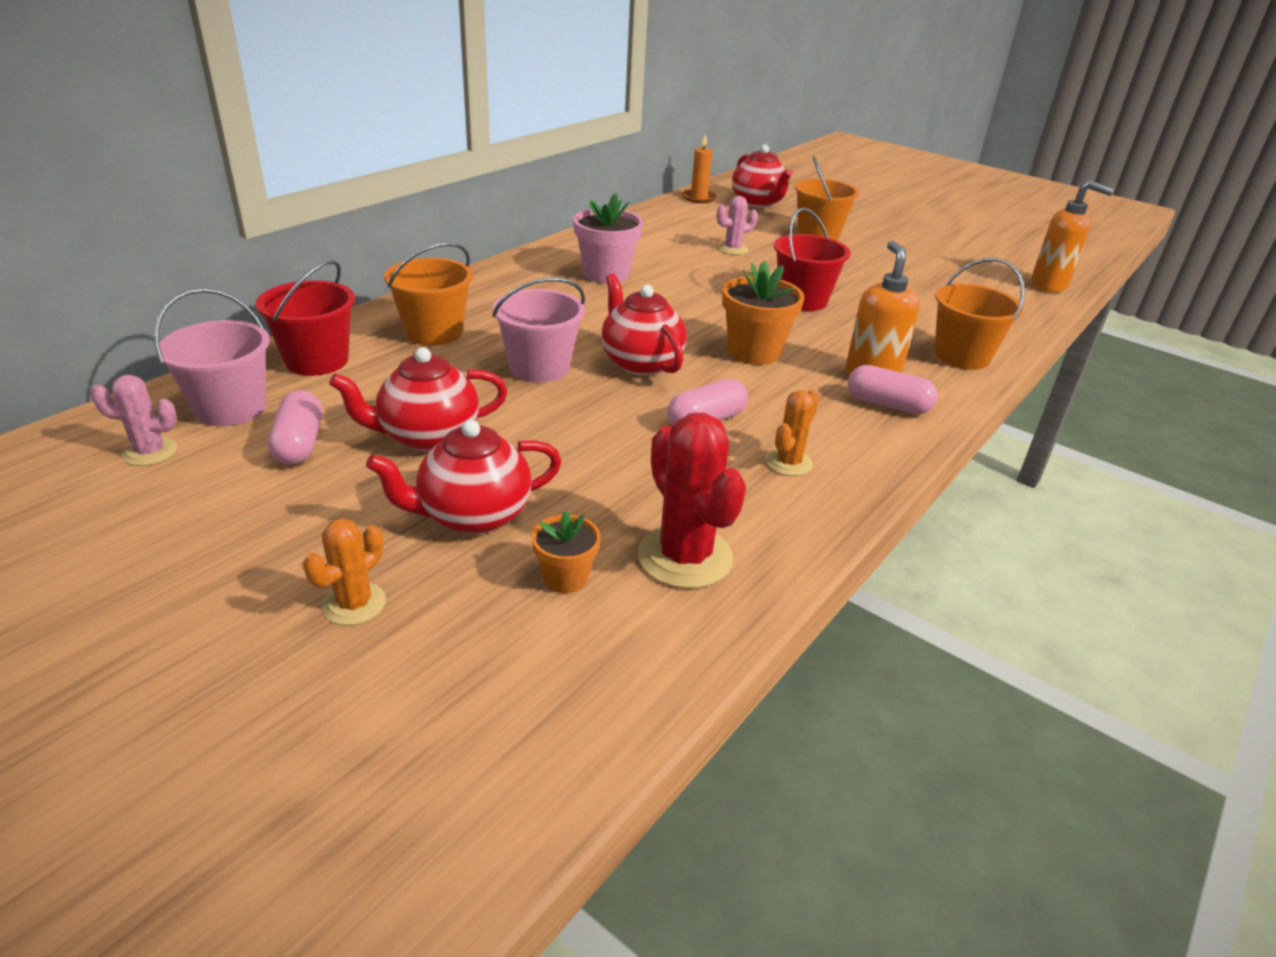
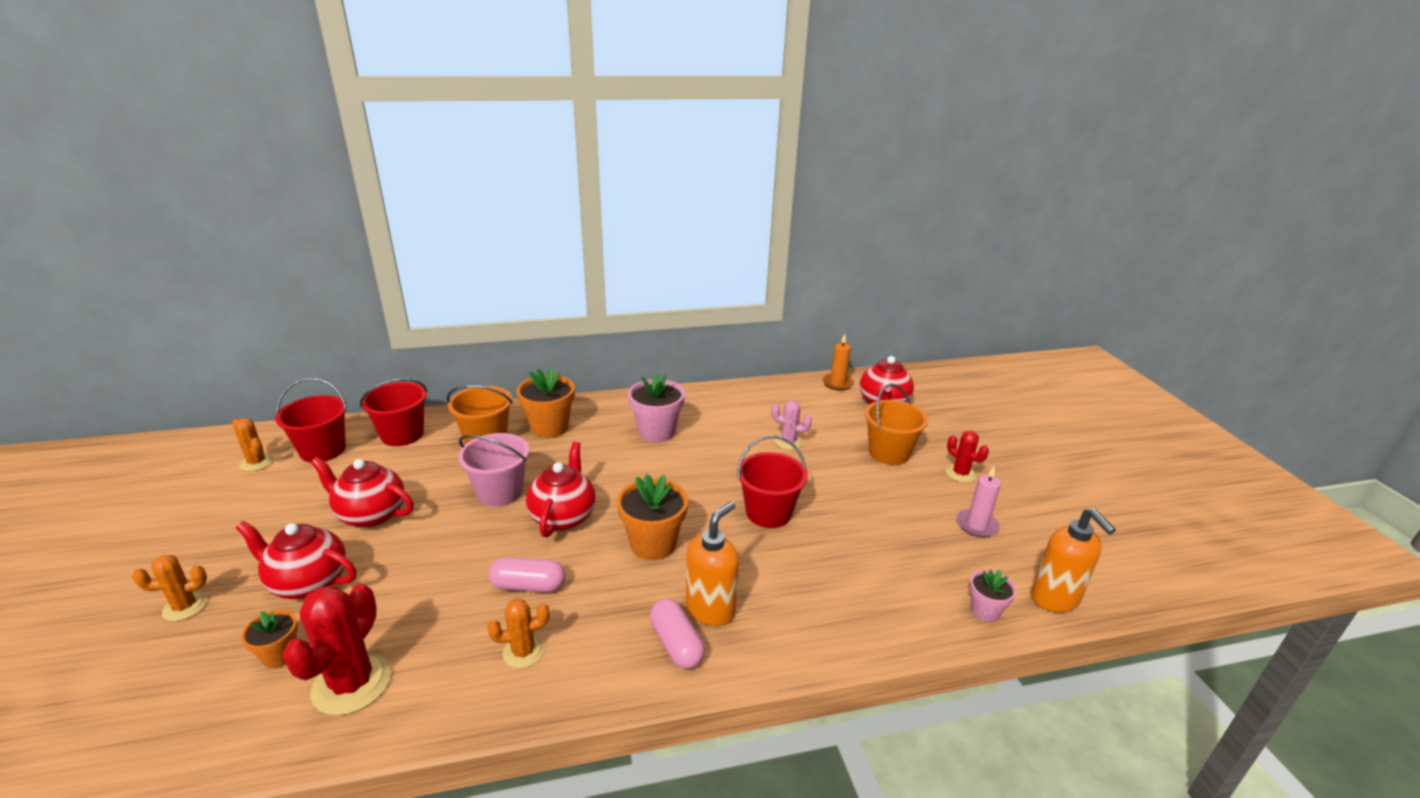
camera: 40 degrees right, 5 degrees down
pink cactus [91,375,177,466] -> orange cactus [232,418,274,471]
pink bucket [154,288,270,426] -> red bucket [275,378,347,462]
pink capsule [268,390,322,465] -> none
orange bucket [934,258,1025,370] -> none
none -> orange flower pot [517,367,575,438]
none -> red cactus [946,431,989,482]
none -> pink candle [957,466,1001,538]
none -> pink flower pot [969,569,1016,622]

